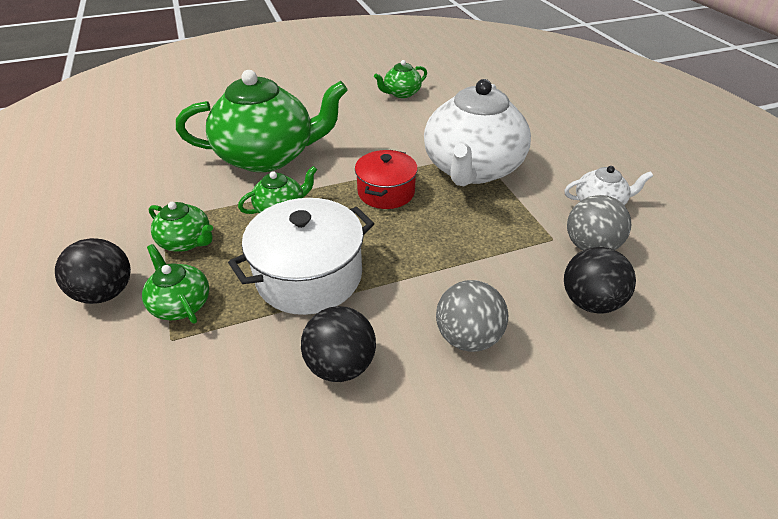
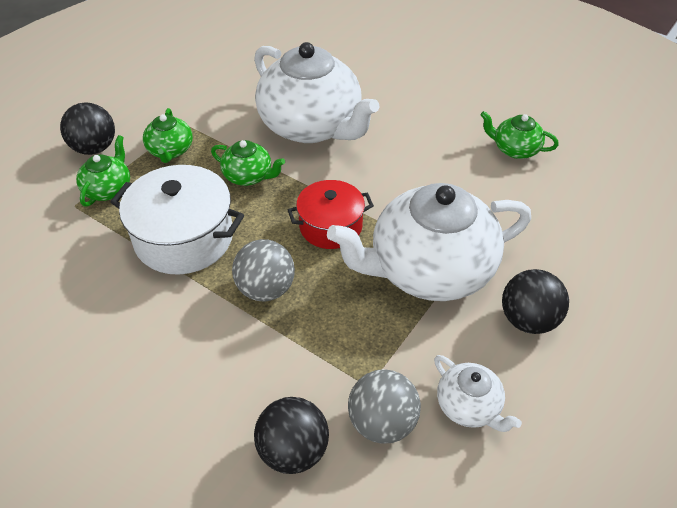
camera: 55 degrees right, 5 degrees up
green teapot [176,70,348,172] -> white teapot [254,42,379,143]
black ball [301,306,376,382] -> black ball moved to [502,269,569,334]
grey ball [436,280,508,352] -> grey ball moved to [232,239,295,302]

